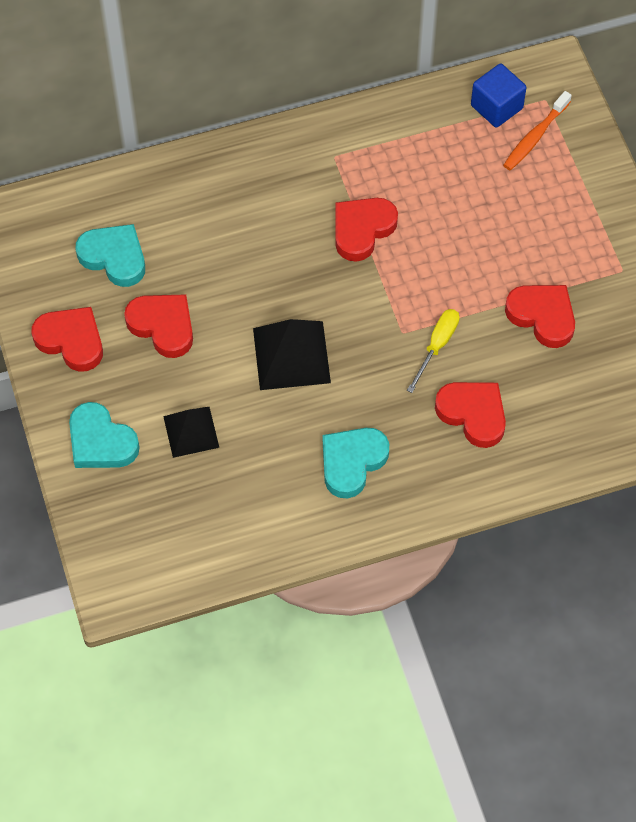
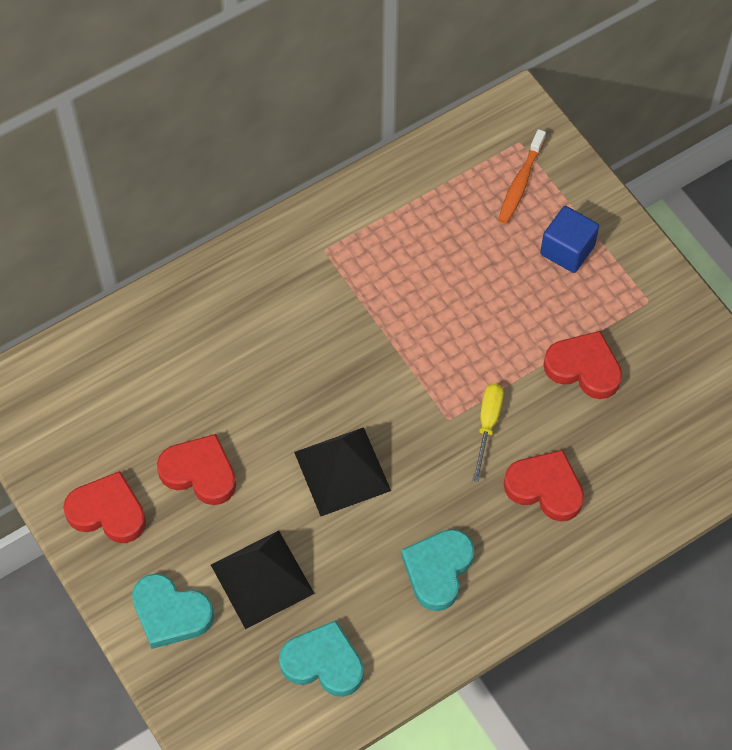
camera: 15 degrees left, 0 degrees up
turquoise heart [75,224,145,287] -> turquoise heart moved to [279,620,364,697]
black pyramid [163,407,219,458] -> black pyramid [211,530,315,629], size x1.52
red heart [335,198,398,262] -> none
blue cube [471,63,527,128] -> blue cube moved to [540,206,599,273]

